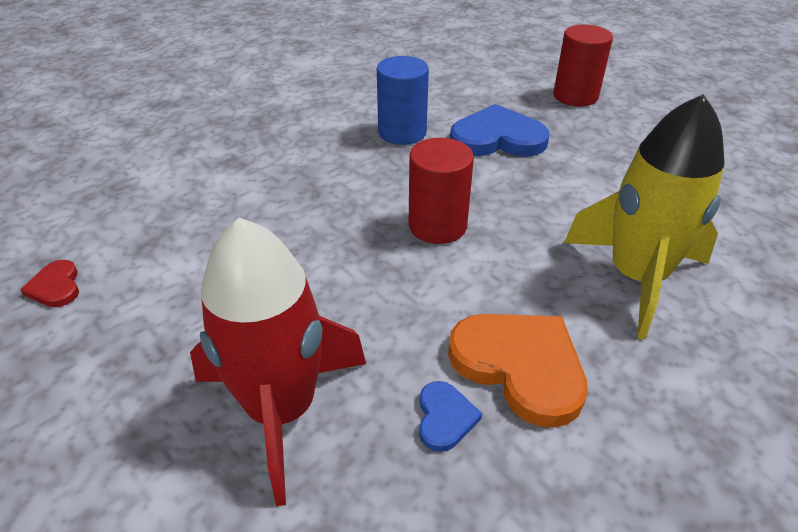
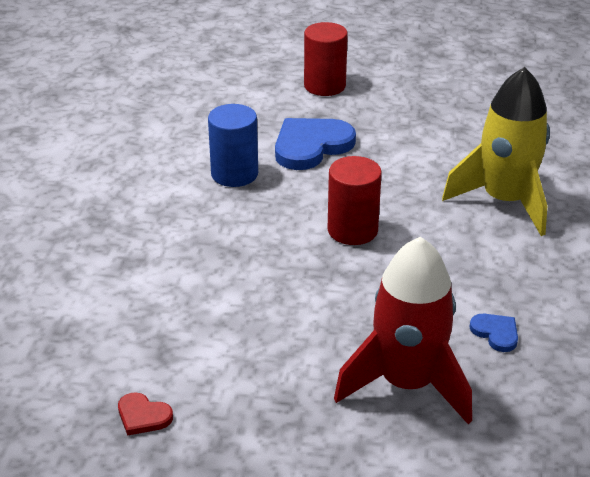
camera: 40 degrees left, 5 degrees down
orange heart [448,314,588,428] -> none

